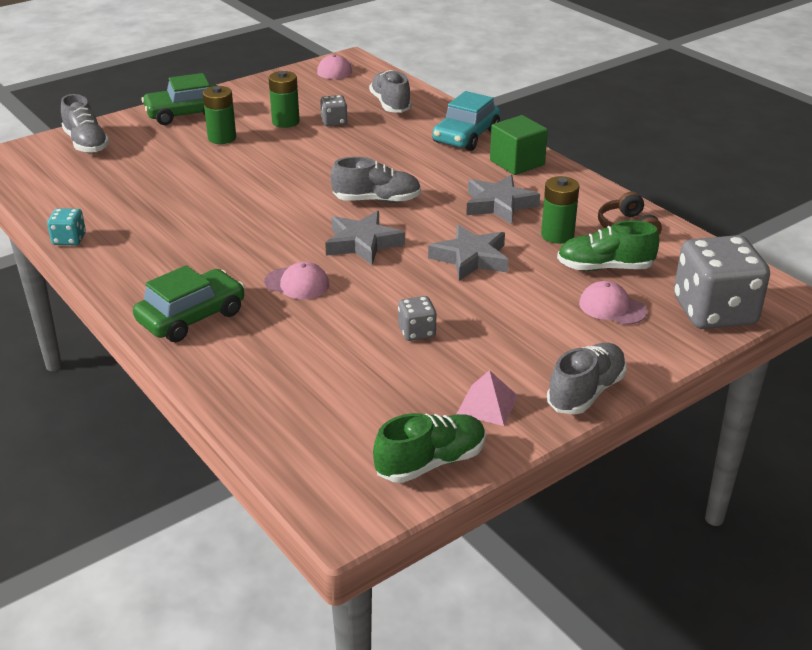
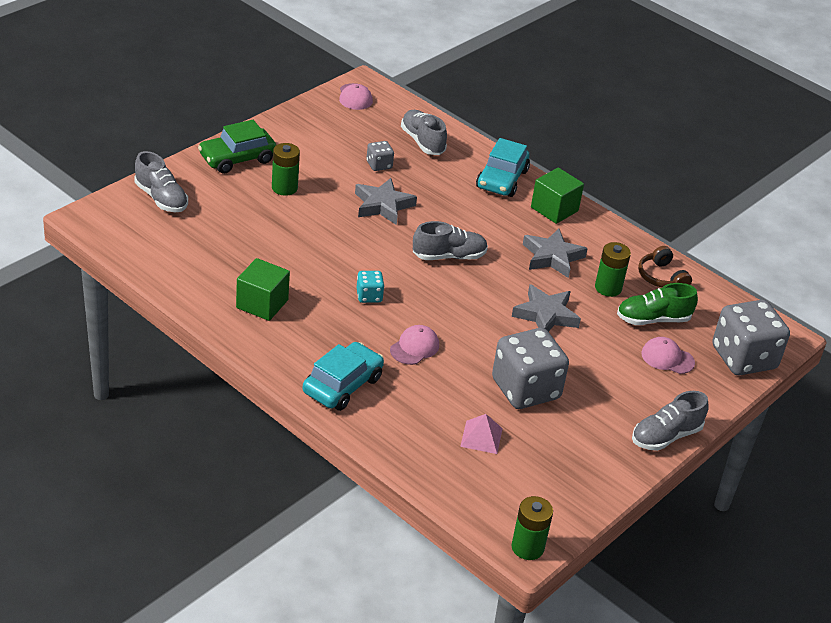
camera: 15 degrees left, 5 degrees up
turquoise dice [47,208,86,245] -> turquoise dice moved to [356,271,384,303]
green car [133,265,245,342] -> turquoise car [303,342,384,411]
pink cap [264,262,329,299] -> pink cap turned 60 degrees counterclockwise [390,325,439,365]
green battery [269,71,300,128] -> green battery moved to [512,496,553,560]
grey star [325,211,405,265] -> grey star moved to [355,178,417,225]
green shoe [373,413,486,483] -> none
grey dice [398,296,437,341] -> grey dice [492,328,569,409], size x2.18
pink pyramid [457,370,518,426] -> pink pyramid moved to [460,414,503,454]
grey shoe [547,343,627,415] -> grey shoe turned 150 degrees counterclockwise [632,391,709,451]
none -> green cube [236,258,290,321]

